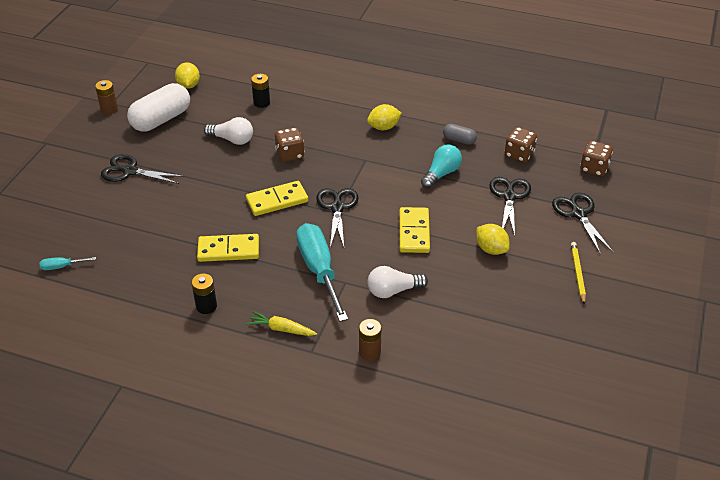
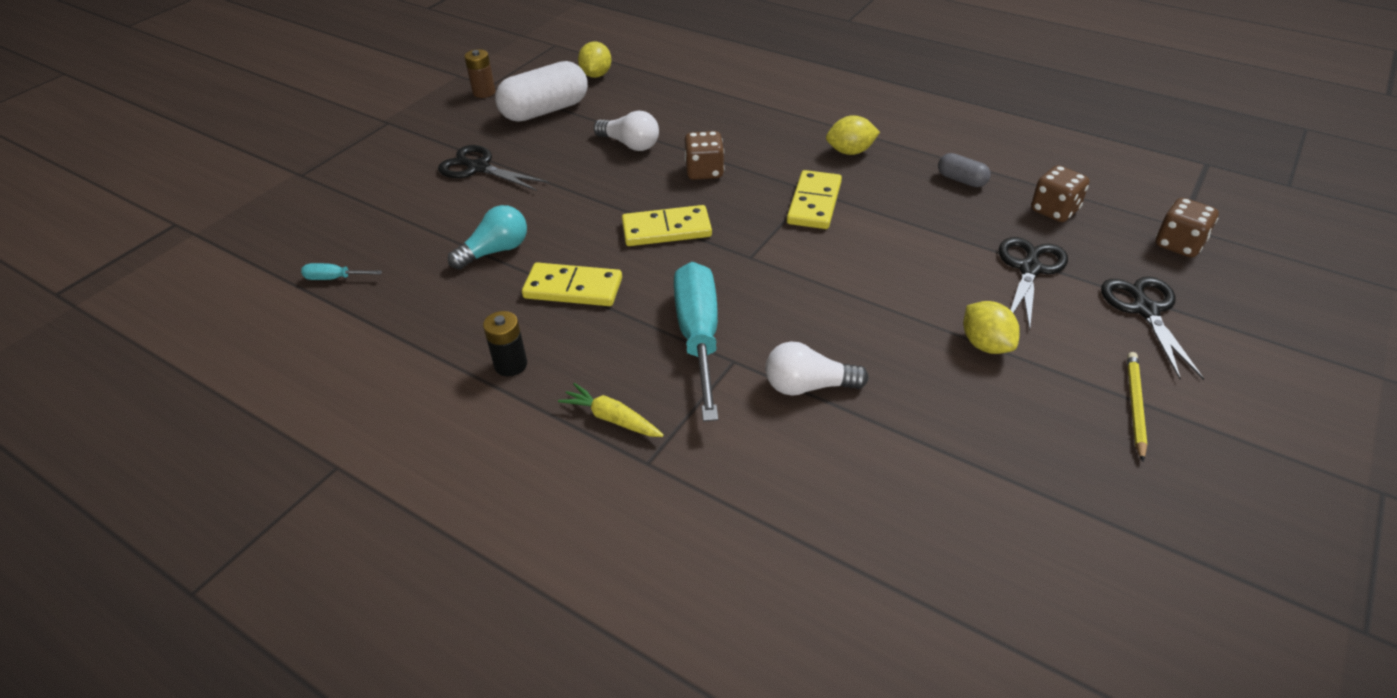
camera: 15 degrees right, 0 degrees up
black battery [251,74,270,108] -> none
black scissors [316,188,359,247] -> none
brown battery [359,319,381,361] -> none
yellow domino [399,207,430,253] -> yellow domino moved to [787,170,842,229]
turquoise light bulb [421,144,462,188] -> turquoise light bulb moved to [448,205,527,270]

